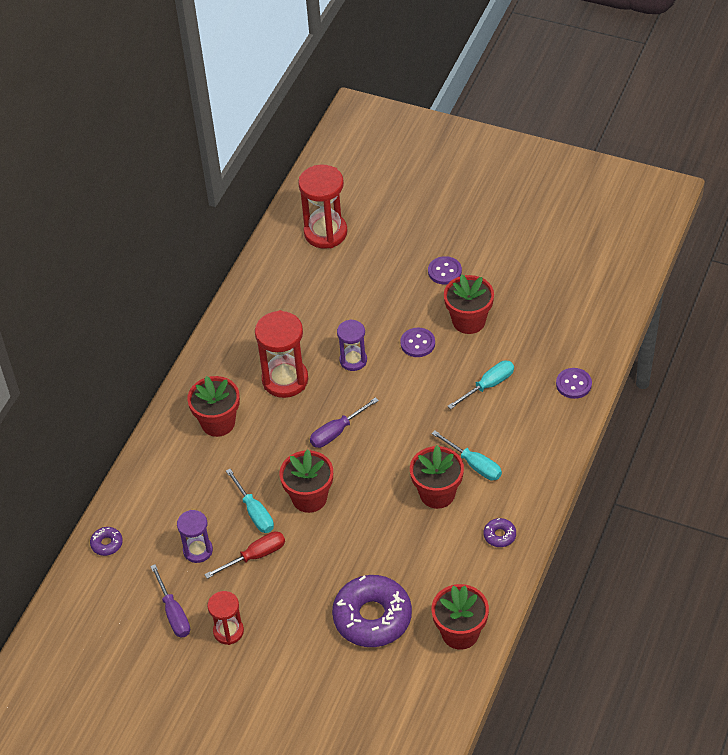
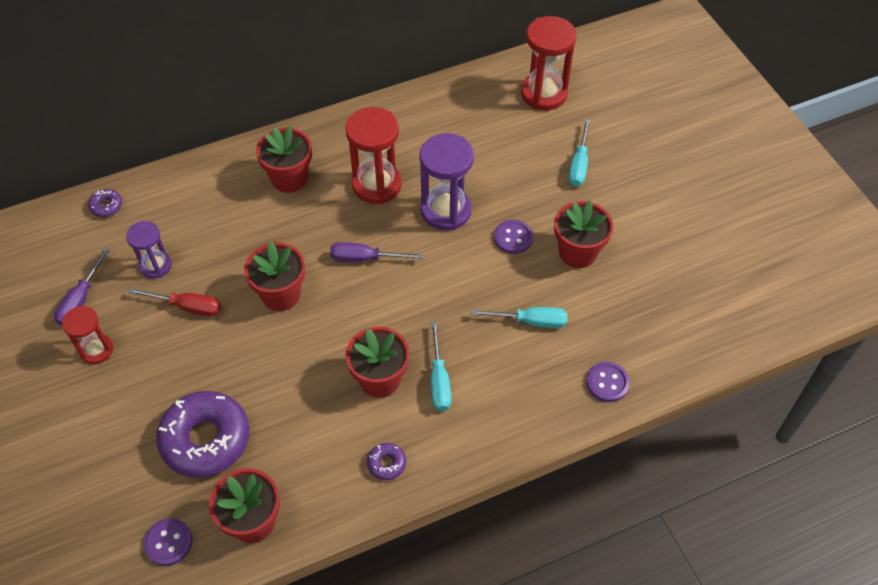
camera: 40 degrees right, 5 degrees up
turquoise screwdriver [226,469,274,533] -> turquoise screwdriver moved to [568,119,590,187]
purple hourglass [337,319,367,371] -> purple hourglass [419,133,474,231], size x1.67
purple button [428,256,462,285] -> purple button moved to [144,518,192,566]

